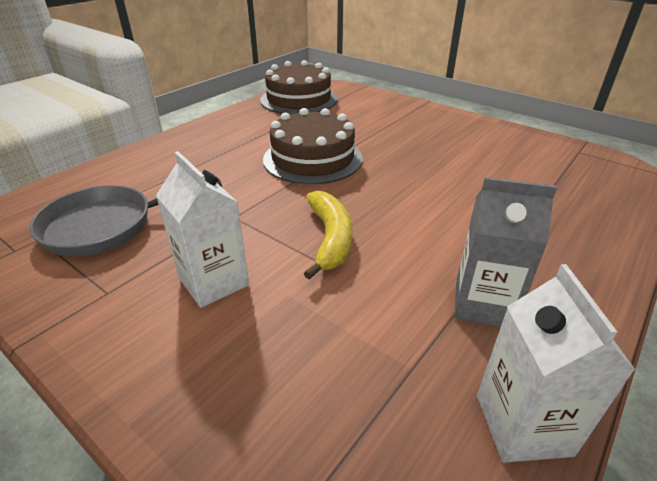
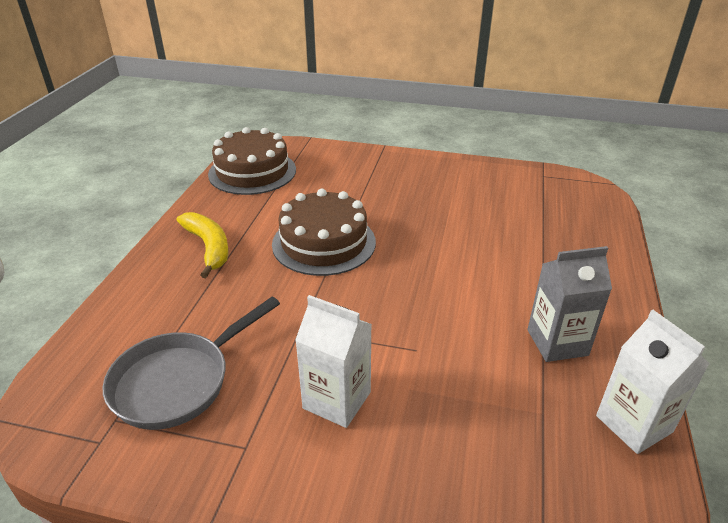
camera: 25 degrees left, 0 degrees up
yellow banana [304,191,353,280] -> yellow banana moved to [177,212,228,278]

